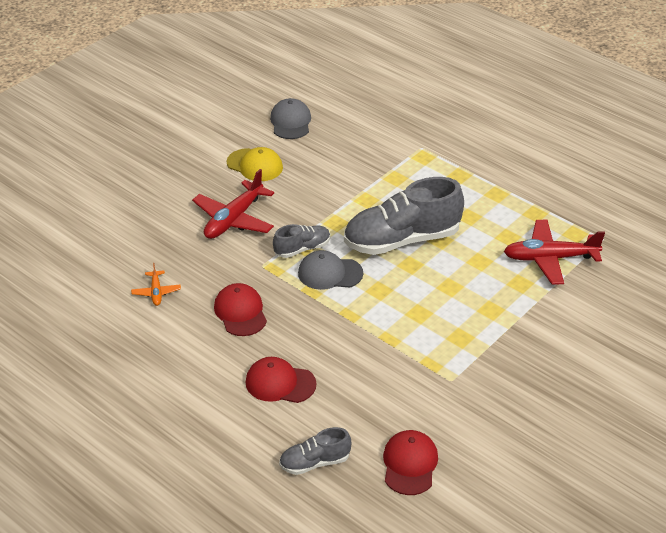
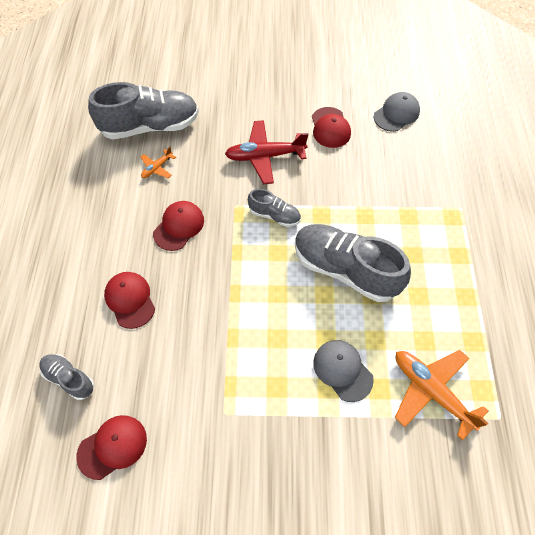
camera: 50 degrees right, 20 degrees up
yellow cap [227,147,283,181] -> red cap [312,107,351,148]
grey cap [298,250,363,290] -> grey cap moved to [313,340,374,402]
red plane [504,220,605,285] -> orange plane [395,350,488,441]
none -> grey shoe [88,82,199,139]

